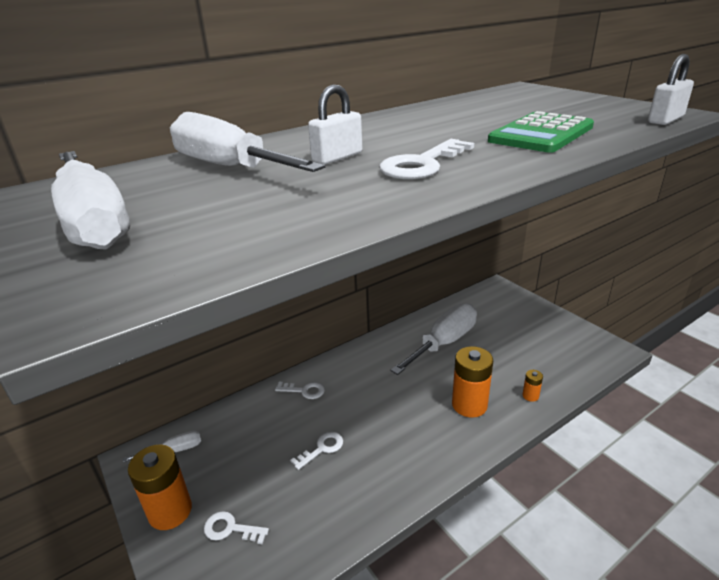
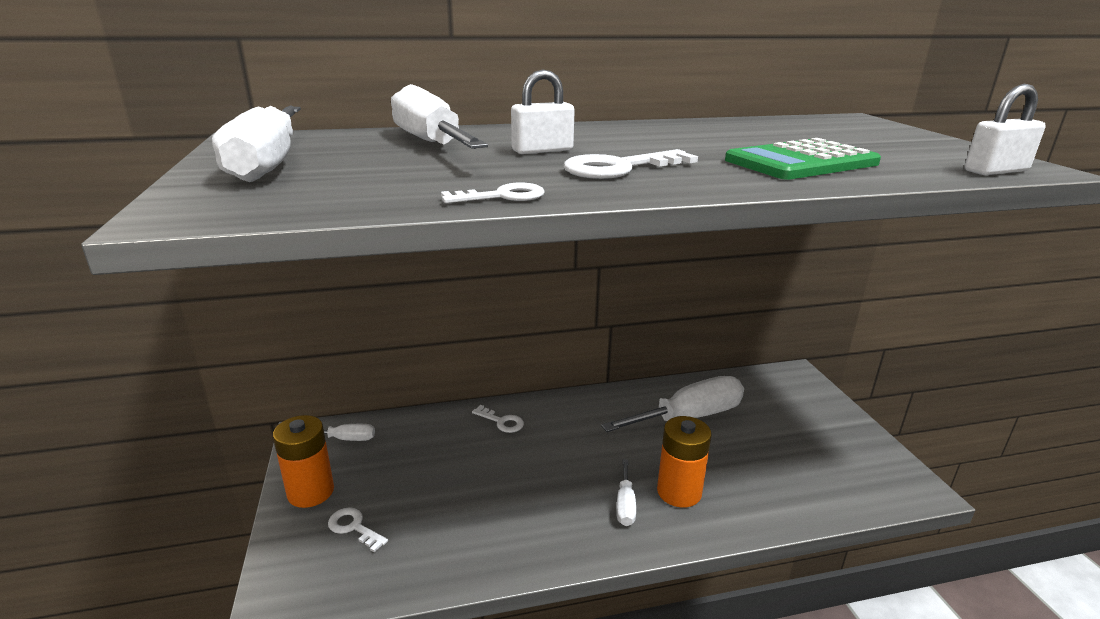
camera: 20 degrees right, 5 degrees down
white key [290,432,343,470] -> white key moved to [441,183,545,203]
orange battery [522,370,543,402] -> none
none -> white screwdriver [617,459,636,526]

